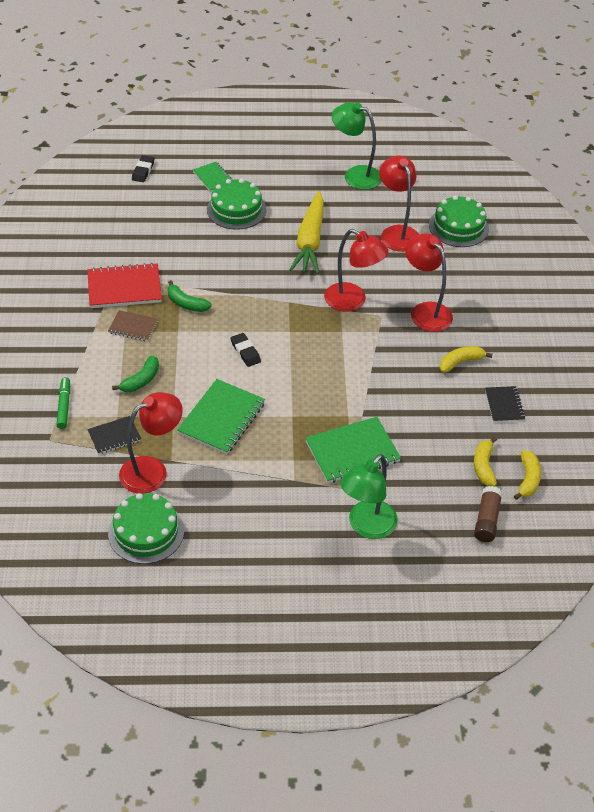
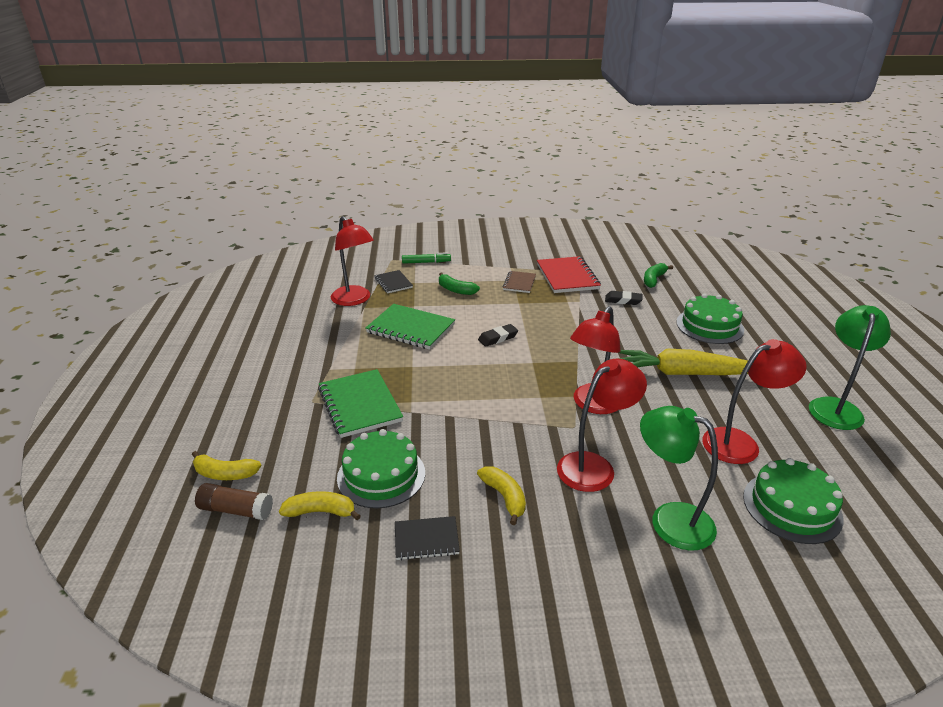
camera: 90 degrees right, 15 degrees down
green cake [108,493,184,564] -> green cake moved to [337,429,425,508]
black eraser [132,155,154,182] -> black eraser moved to [605,291,642,305]
green banana [167,280,212,312] -> green banana moved to [644,263,673,288]
green notebook [193,162,233,192] -> none
green lamp [340,454,398,539] -> green lamp moved to [640,406,718,551]
yellow banana [514,450,541,500] -> yellow banana moved to [192,451,261,480]

